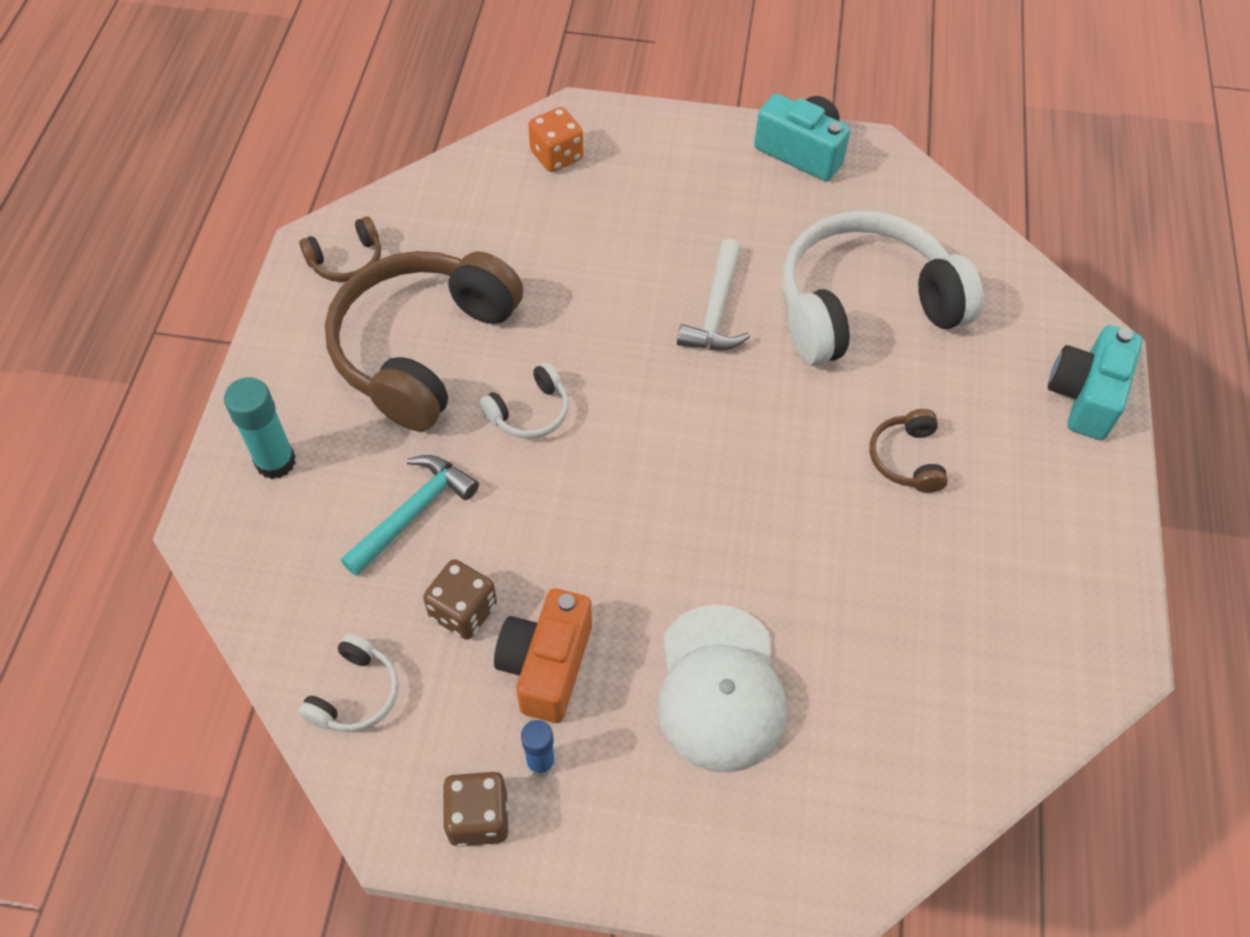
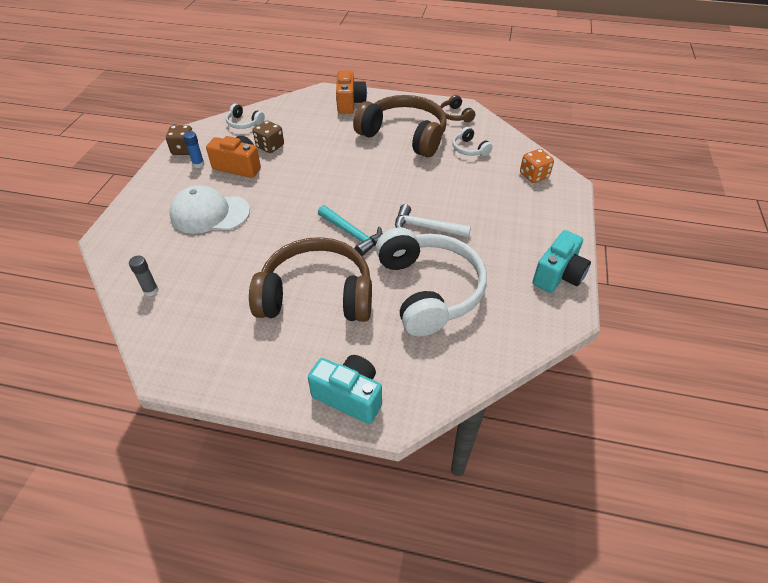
camera: 95 degrees right, 10 degrees down
turquoise glue stick [224,377,296,479] -> orange camera [336,71,367,114]
turquoise hammer [340,455,479,576] -> turquoise hammer moved to [318,205,383,256]
white headphones [480,362,569,439] -> white headphones moved to [453,127,493,156]
brown headphones [870,409,948,493] -> brown headphones [249,237,372,322], size x2.35
none -> grey glue stick [129,256,159,296]

